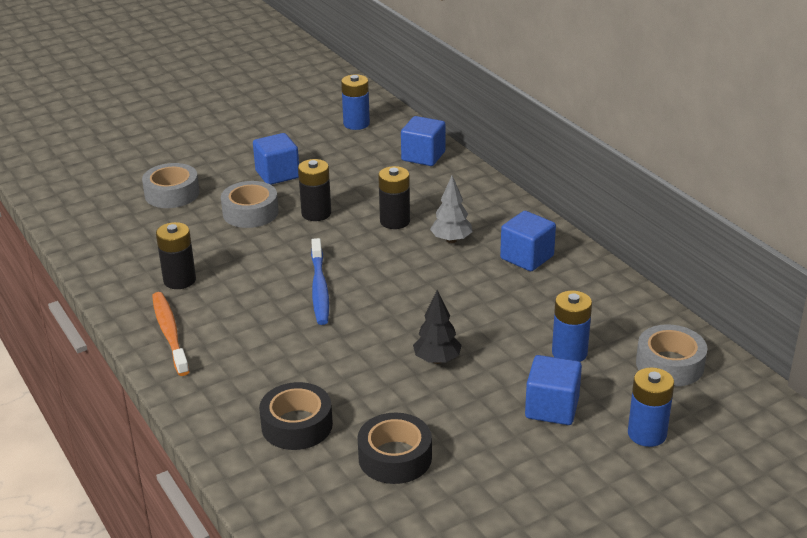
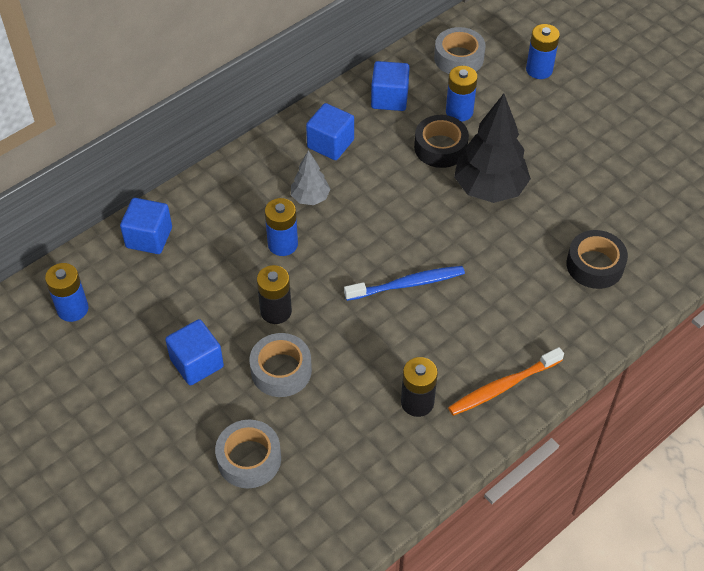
camera: 100 degrees left, 20 degrees up
black tape [357,413,432,484] -> black tape moved to [414,115,469,168]
black battery [378,166,410,229] -> blue battery [265,198,298,256]
black tree [413,290,462,364] -> black tree [454,94,531,203], size x1.89
blue cube [525,355,582,425] -> blue cube moved to [371,61,410,111]

